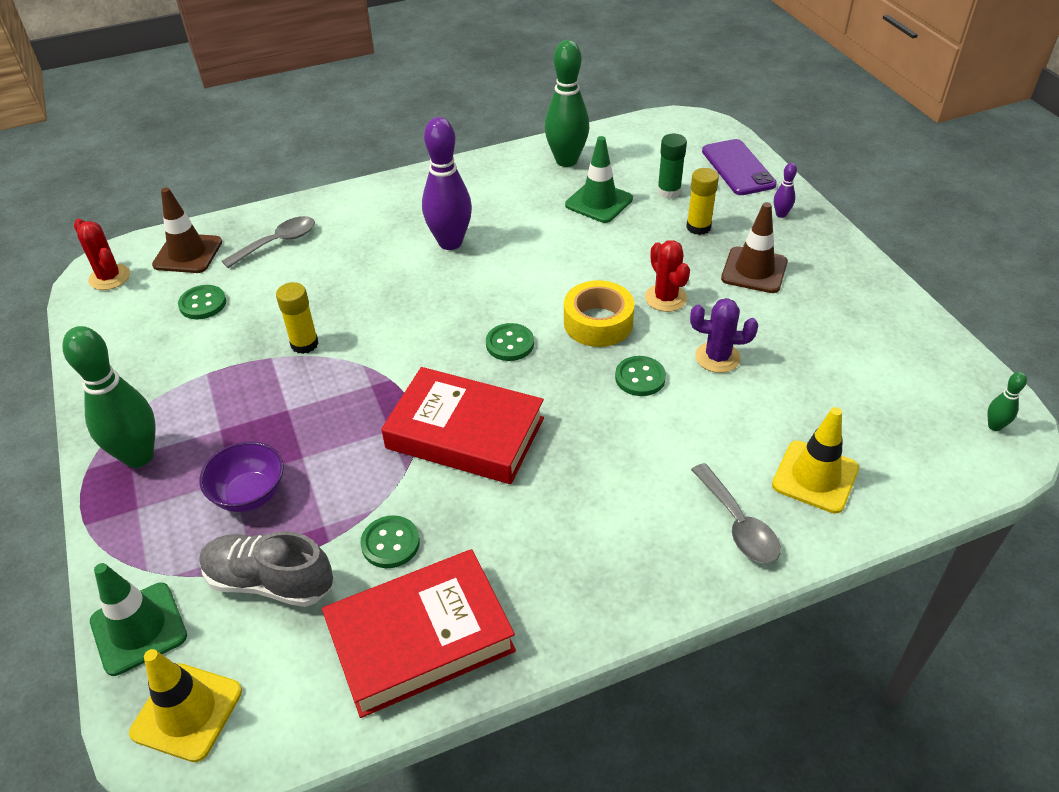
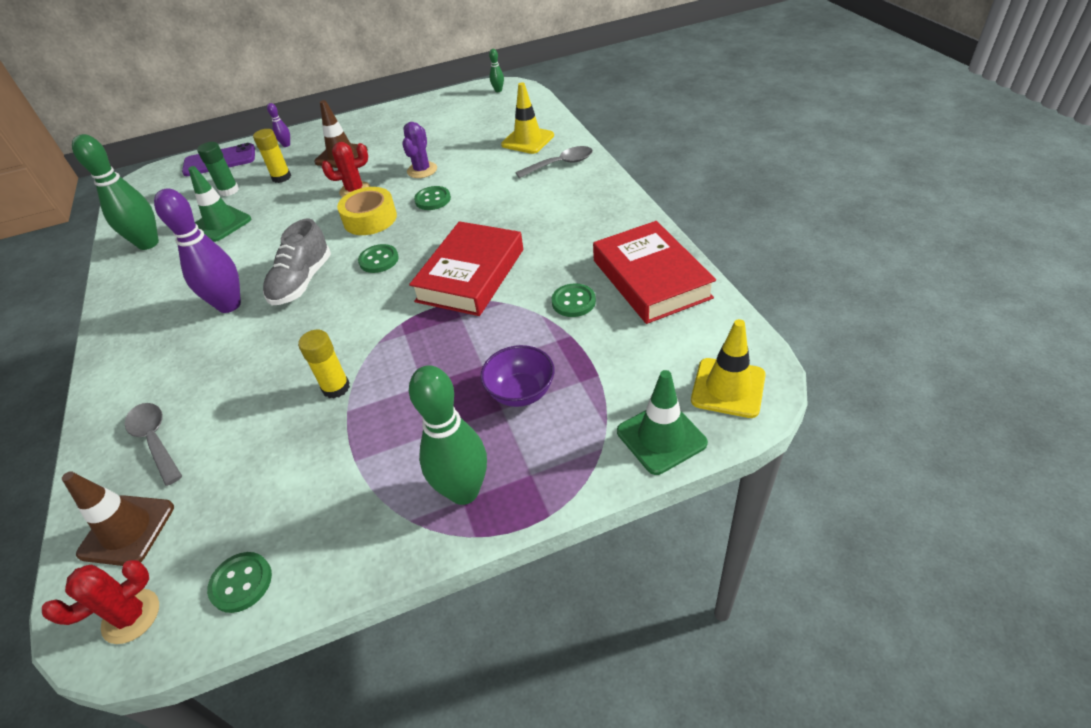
camera: 85 degrees left, 0 degrees up
green button [178,285,226,319] -> green button moved to [207,552,272,613]
grey shoe [199,531,333,607] -> grey shoe moved to [263,218,331,305]

